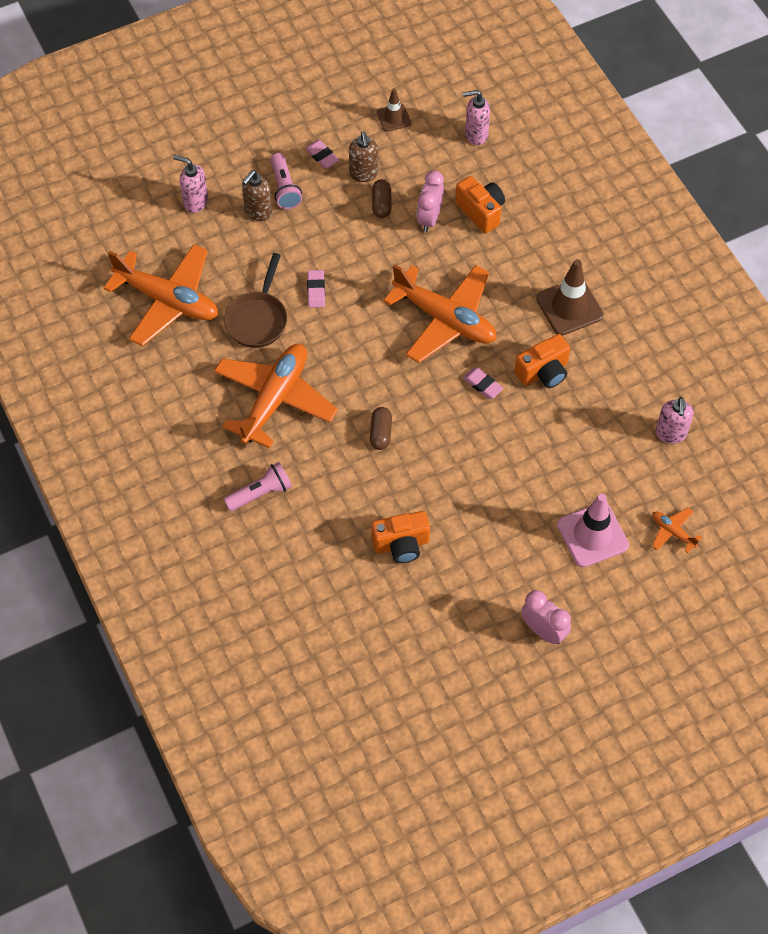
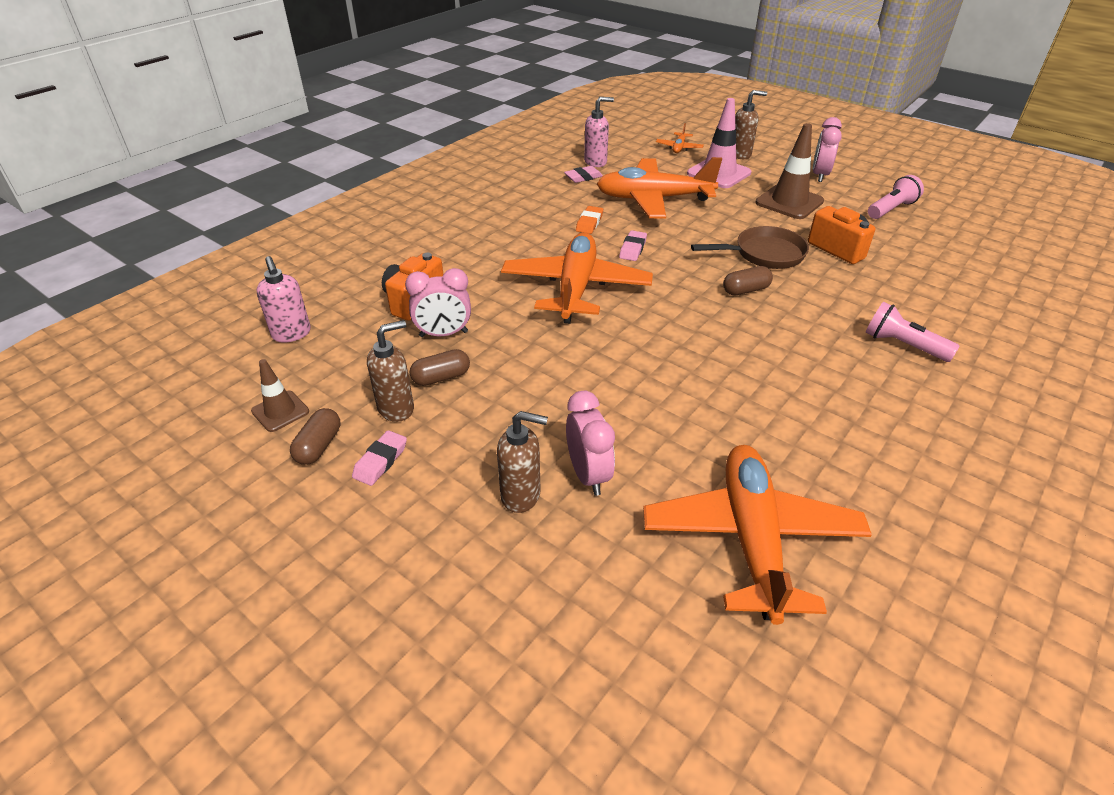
camera: 115 degrees left, 20 degrees down
pink soap dispenser [173,155,208,213] -> none
orange plane [214,344,338,448] -> orange plane moved to [597,157,722,219]
brown pan [224,253,287,348] -> brown pan moved to [691,226,809,269]
pink flashlight [271,153,302,209] -> pink flashlight moved to [868,175,924,219]
pink eraser [307,270,325,308] -> pink eraser moved to [564,166,603,183]
orange camera [514,334,570,388] -> orange eraser [576,206,603,234]
brown traffic cone [536,259,604,335] -> brown traffic cone moved to [755,123,824,219]
none -> brown capsule [290,408,340,465]
none -> pink clock [566,391,615,496]
none -> brown soap dispenser [735,90,767,159]

